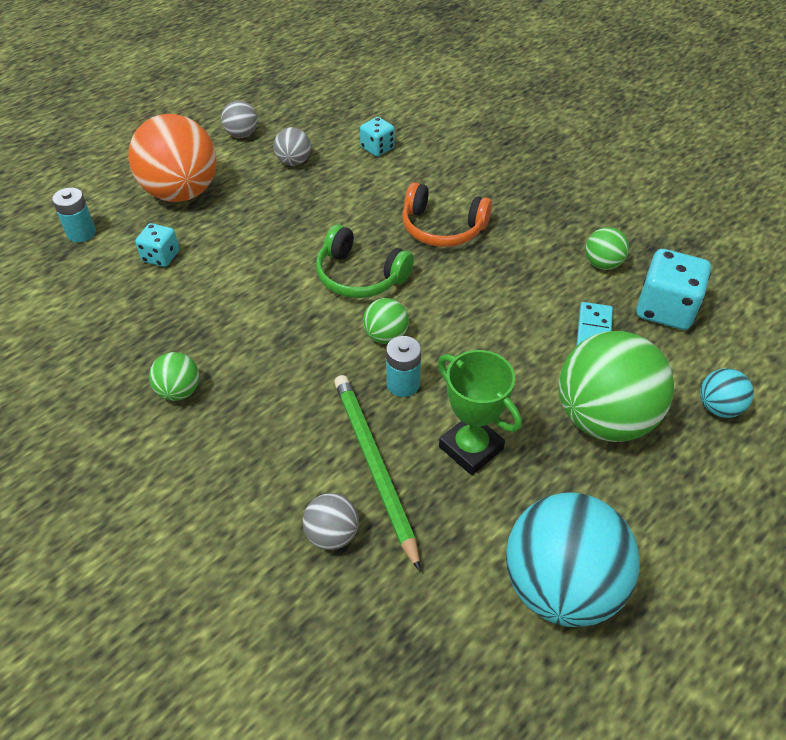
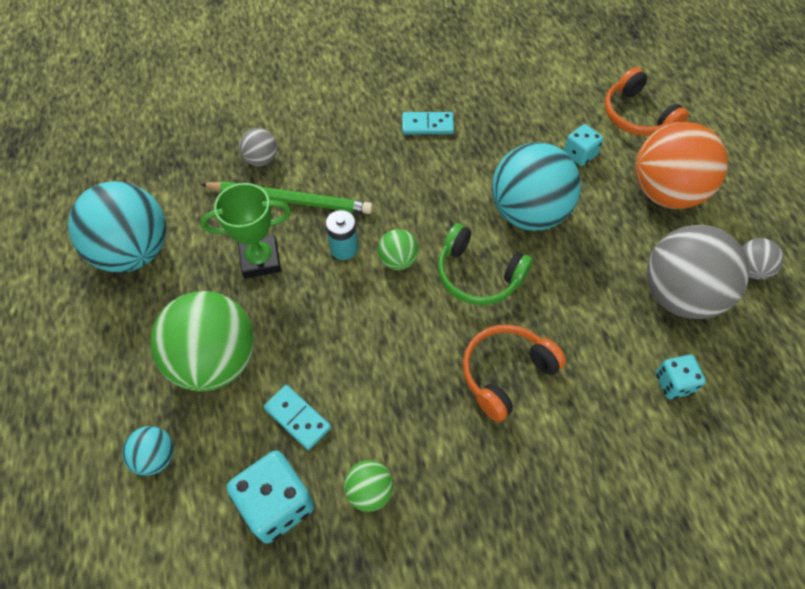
camera: 120 degrees right, 10 degrees up
turquoise battery [52,188,96,242] -> orange headphones [605,67,689,136]
green ball [149,352,199,401] -> turquoise domino [402,112,454,134]
grey ball [274,127,311,166] -> grey ball [647,225,750,319], size x2.15
green headphones [316,224,414,298] -> green headphones turned 120 degrees counterclockwise [438,224,533,305]
none -> turquoise ball [492,142,581,231]

